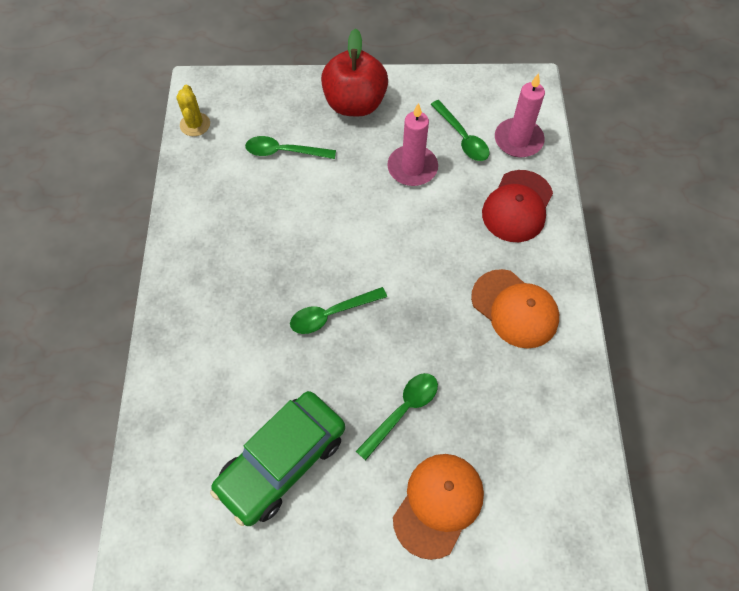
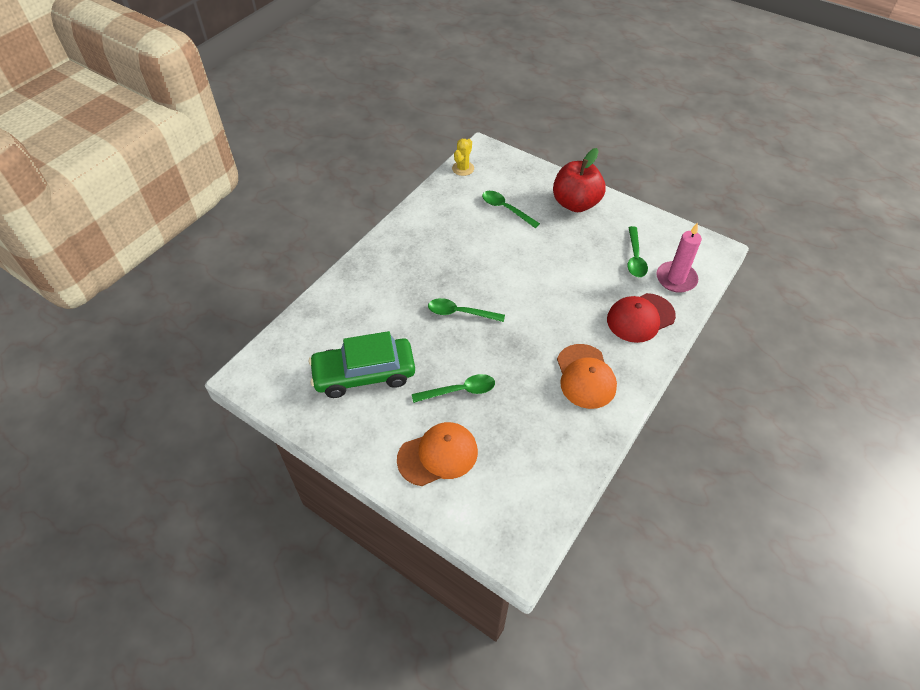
camera: 35 degrees right, 10 degrees down
pink candle [387,103,438,186] -> none

